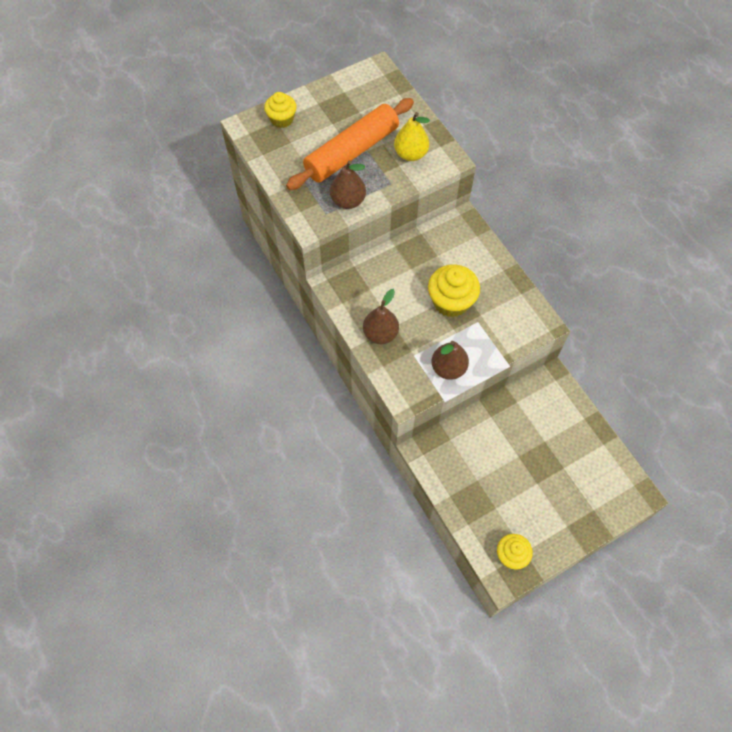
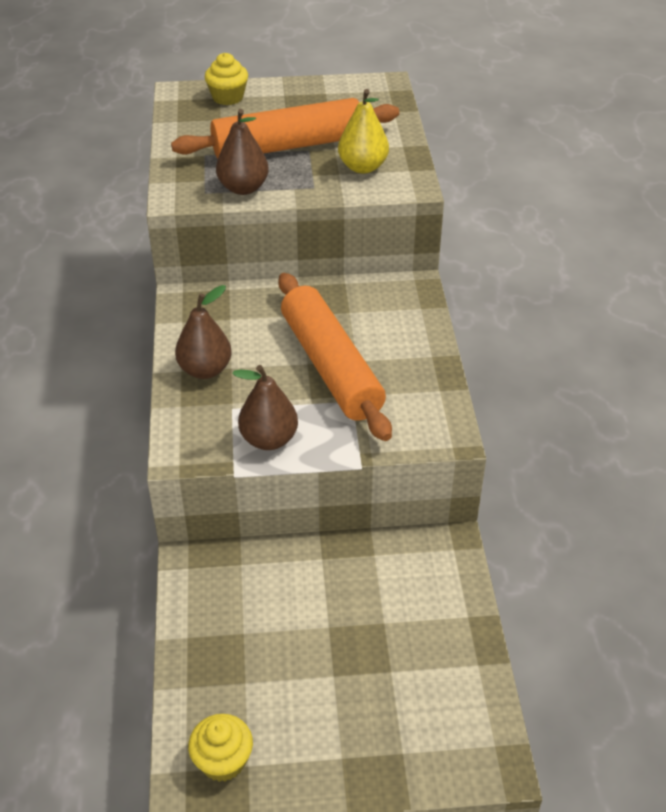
camera: 25 degrees right, 20 degrees down
yellow cupcake [428,264,480,317] -> orange rolling pin [278,273,392,441]

